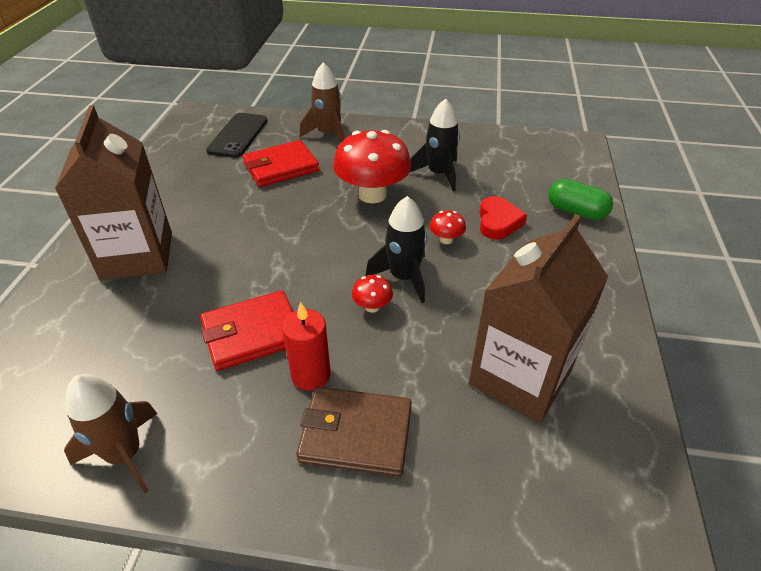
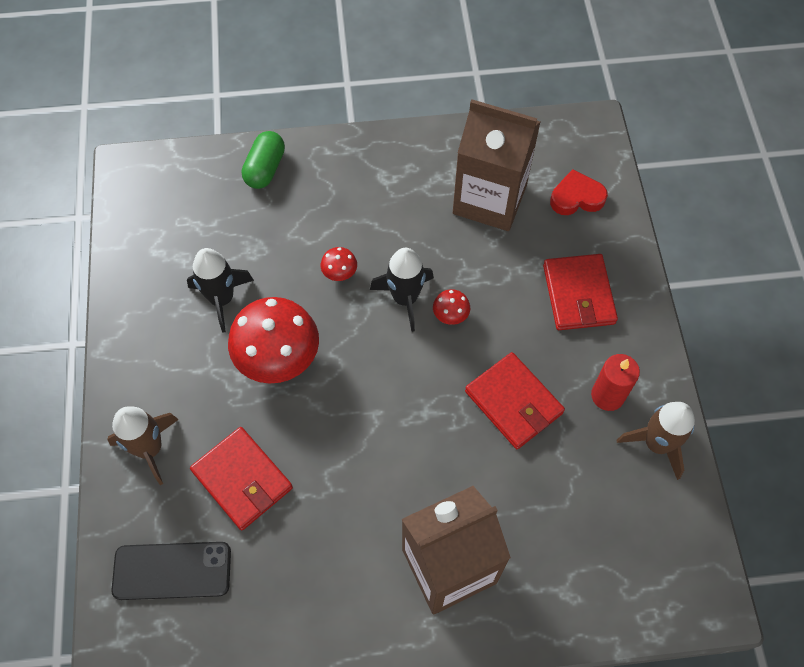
camera: 105 degrees left, 20 degrees up
red candle [282,302,331,391] -> red candle moved to [591,354,640,411]
brown wallet [296,387,412,477] -> red wallet [543,254,618,330]
red heart [479,196,527,240] -> red heart moved to [550,169,608,215]

